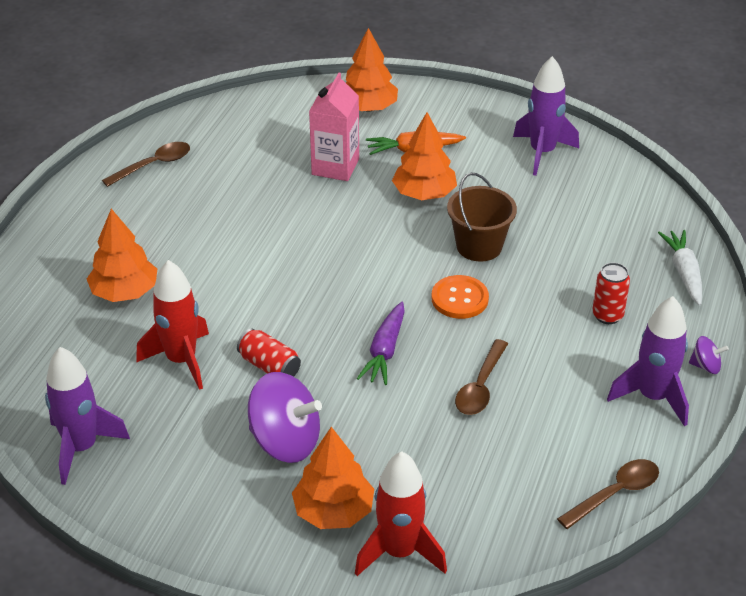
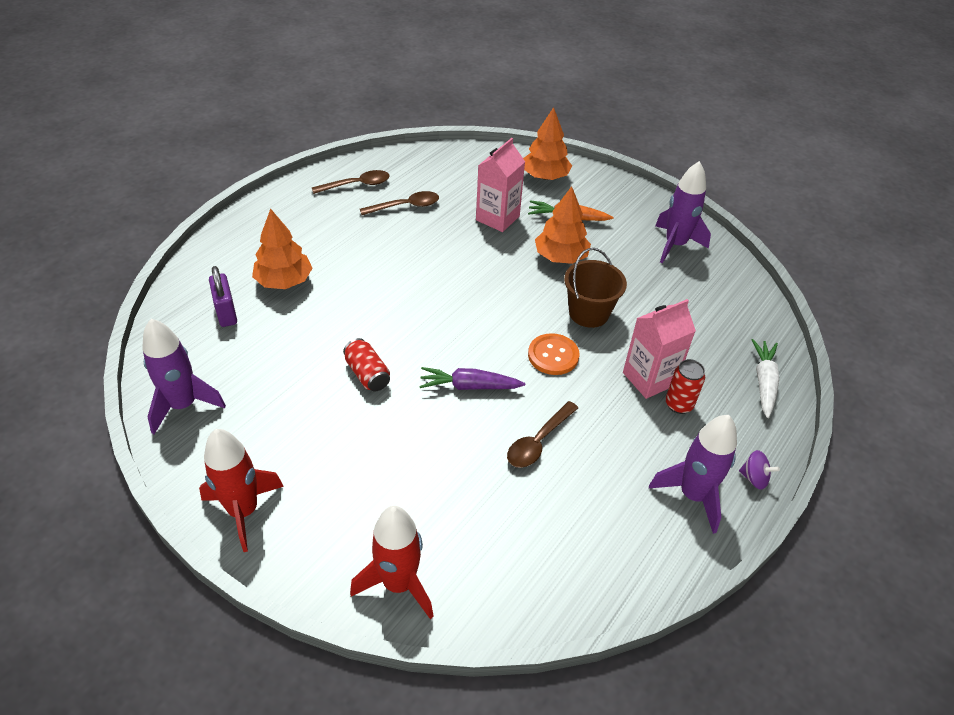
camera: 15 degrees right, 5 degrees up
red rocket [136,260,209,390] -> red rocket moved to [199,429,284,552]
purple spinning top [248,372,322,463] -> none
orange tree [292,427,374,529] -> none
purple carrot [357,302,405,385] -> purple carrot turned 60 degrees clockwise [419,367,525,390]
brown spoon [557,459,659,529] -> brown spoon moved to [360,191,439,215]
none -> purple padlock [209,266,237,327]
none -> pink carton [623,299,696,399]

